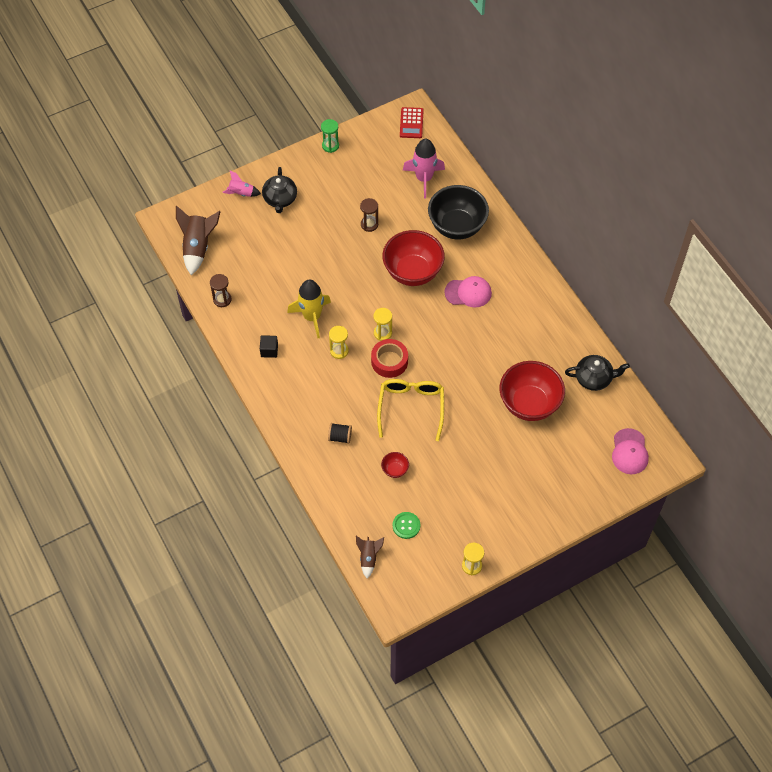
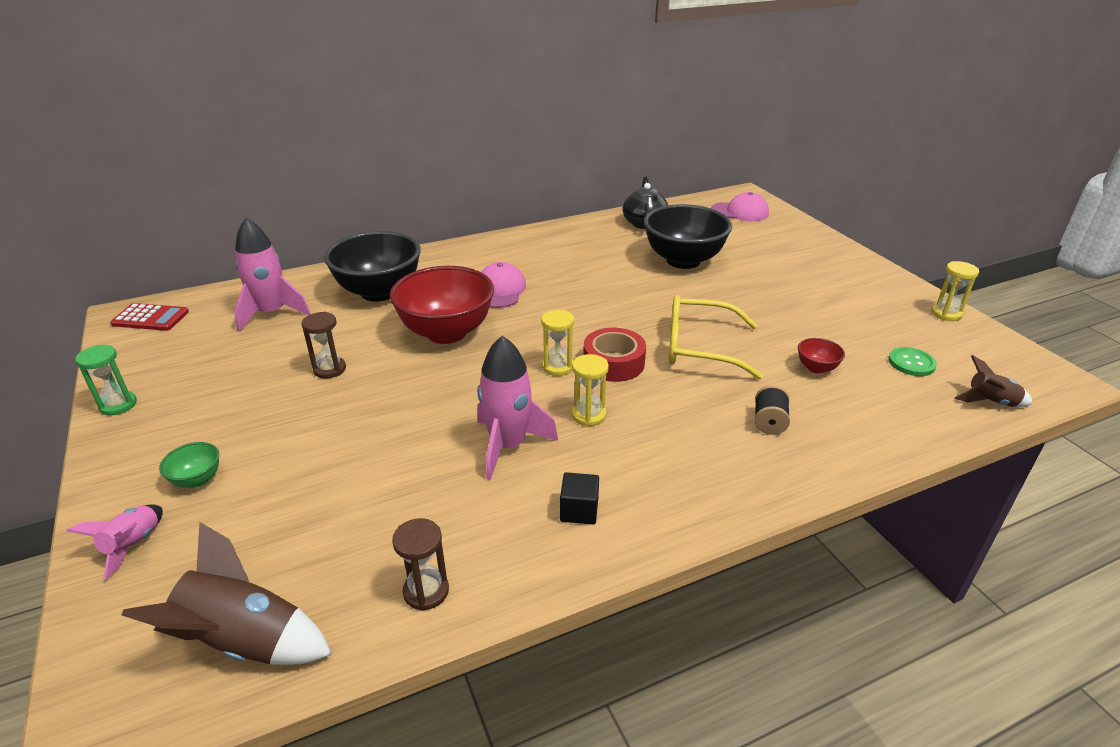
camera: 85 degrees left, 25 degrees down
black teapot [262,167,297,213] -> green bowl [159,442,219,488]
yellow rocket [287,280,331,338] -> pink rocket [477,336,558,480]
red bowl [500,361,565,421] -> black bowl [644,204,732,269]

